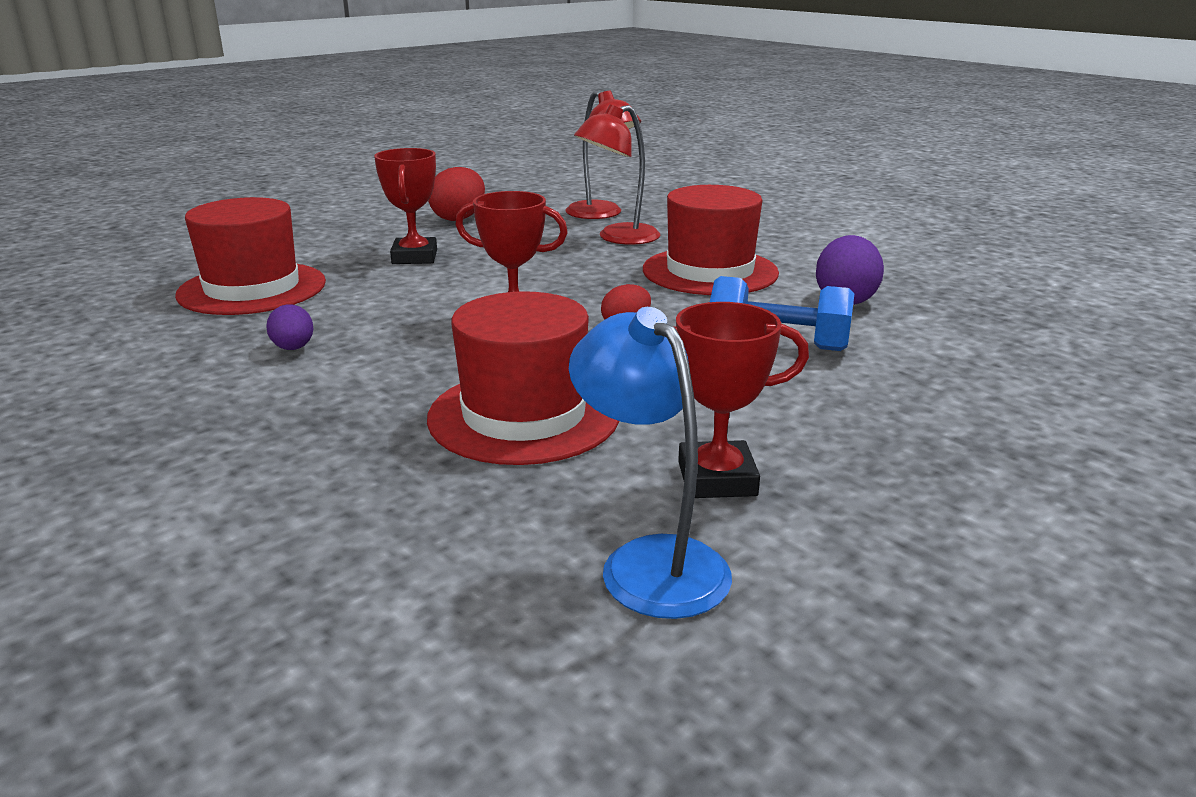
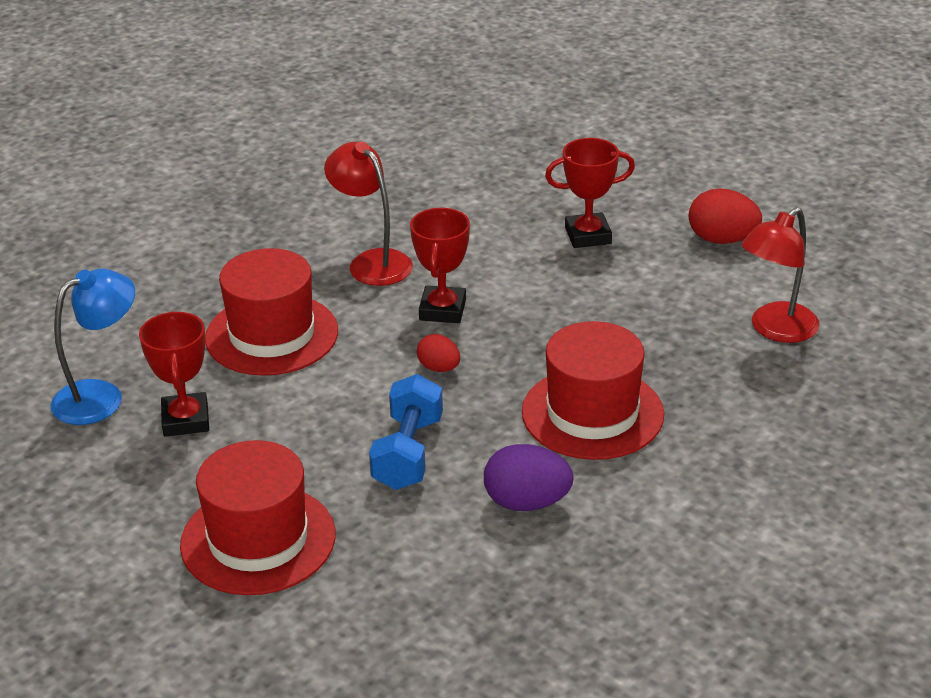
camera: 85 degrees right, 10 degrees up
red hat [175,197,326,315] -> red hat moved to [180,440,336,595]
purple egg [266,304,313,350] -> none
red lamp [574,105,660,245] -> red lamp moved to [324,142,413,286]

